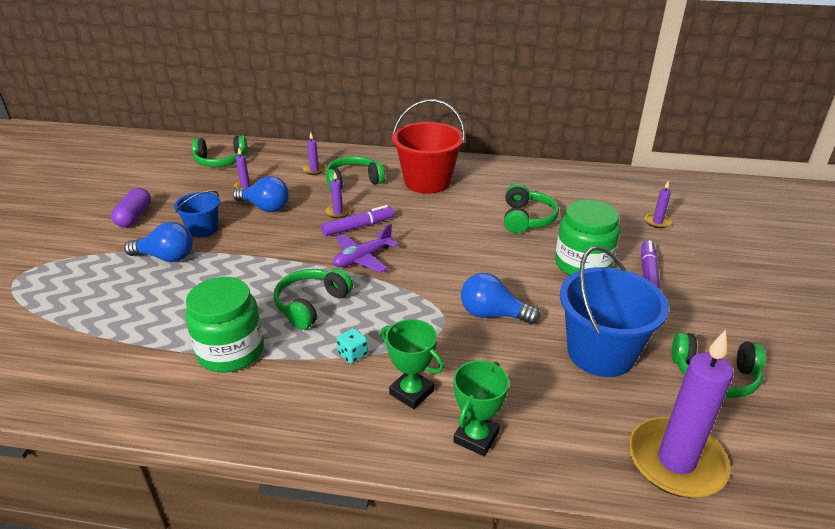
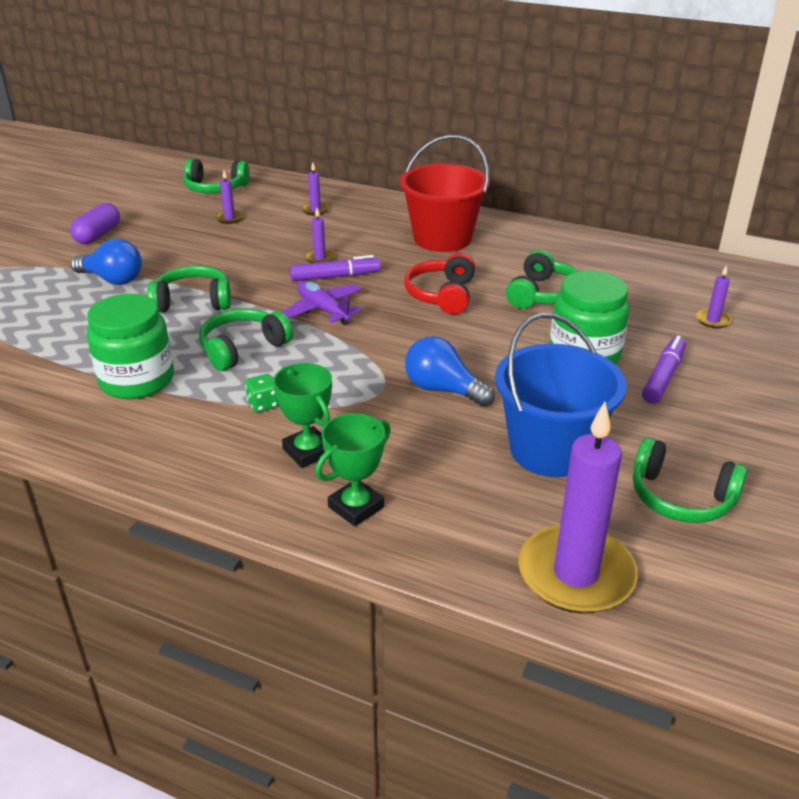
camera: 15 degrees right, 0 degrees up
blue bucket [174,190,220,237] -> none
blue light bulb [233,176,289,212] -> none
green headphones [326,156,385,191] -> green headphones moved to [147,265,231,312]
purple plane [333,223,398,273] -> purple plane turned 75 degrees clockwise [282,281,362,325]
turquoise dice [337,328,368,364] -> green dice [245,374,279,412]
none -> red headphones [404,253,475,314]

